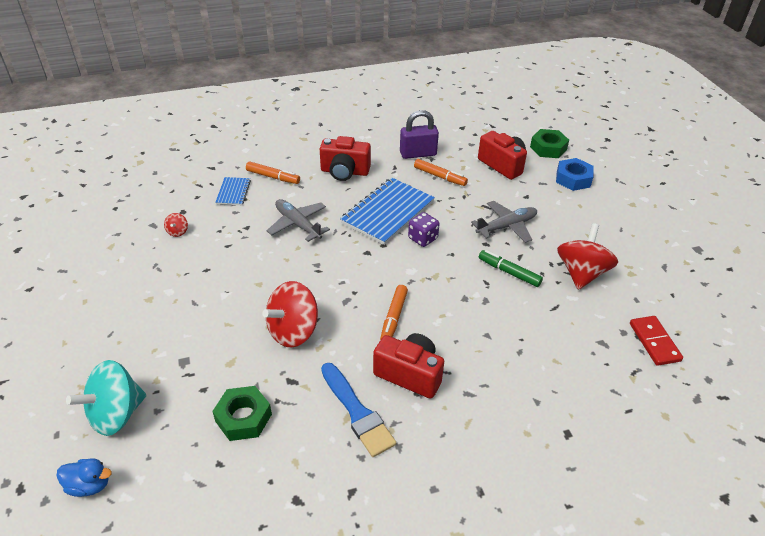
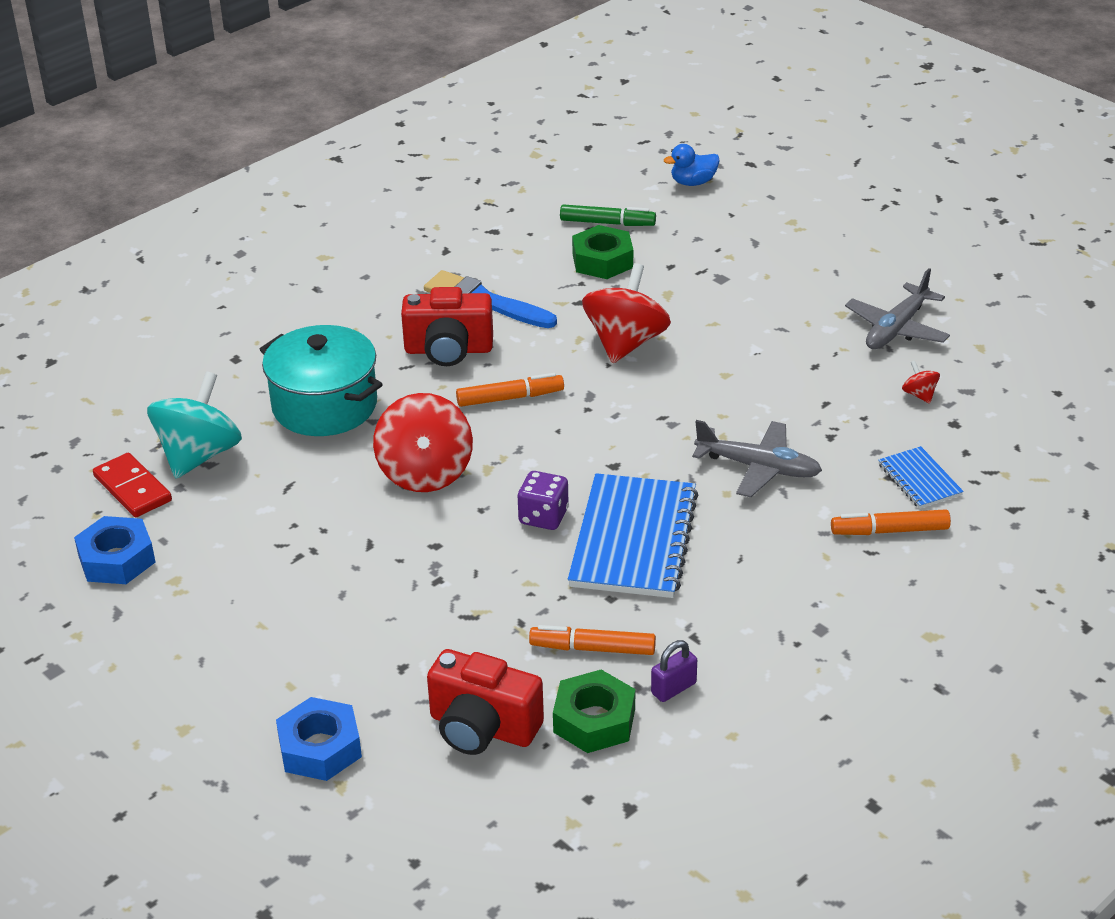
camera: 155 degrees right, 5 degrees down
turquoise spinning top [66,360,146,436] -> turquoise spinning top moved to [147,372,242,479]
red camera [320,136,371,181] -> none
orange marker [380,285,408,340] -> orange marker turned 90 degrees clockwise [456,373,564,407]
purple padlock [400,110,439,159] -> purple padlock [651,640,697,702], size x0.56
grey plane [471,201,537,243] -> grey plane moved to [845,268,950,349]
green marker [479,250,543,287] -> green marker moved to [560,204,656,226]
green nut [530,129,569,158] -> green nut moved to [553,670,635,753]
red spinning top [557,223,618,290] -> red spinning top moved to [373,393,473,492]
none -> blue nut [74,516,156,584]
none -> turquoise pot [260,325,383,436]

